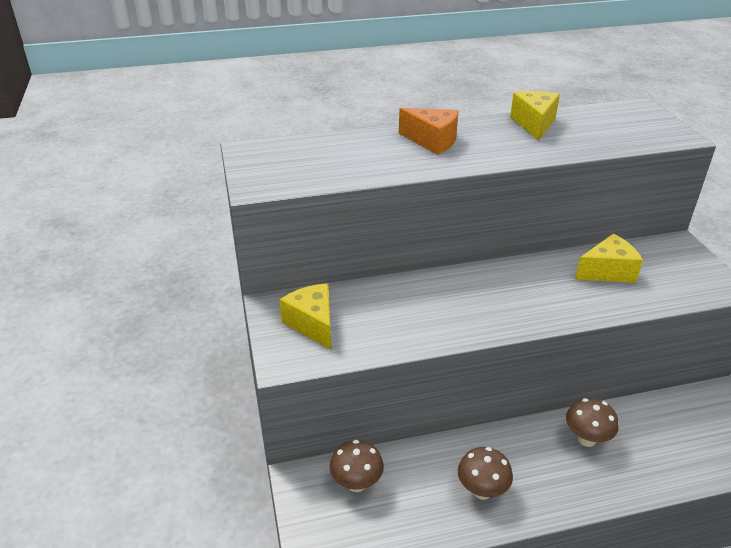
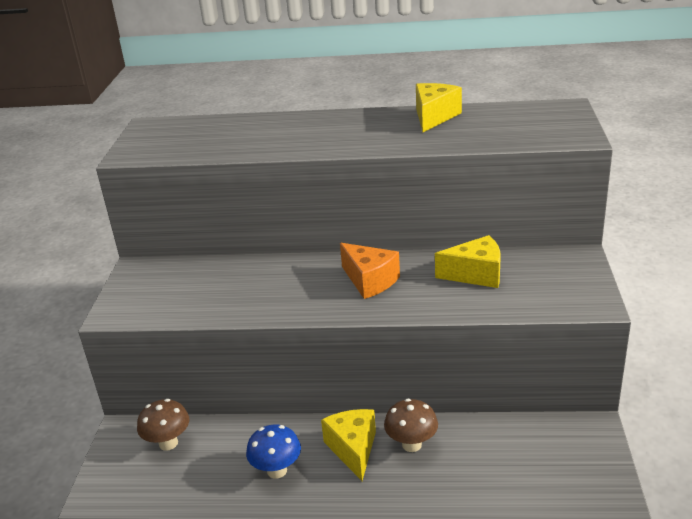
camera: 20 degrees right, 5 degrees down
yellow cheese [279,284,331,350] -> yellow cheese moved to [321,409,376,481]
orange cheese [399,108,459,155] -> orange cheese moved to [340,243,400,299]
brown mushroom [458,447,513,500] -> blue mushroom [246,424,301,479]

